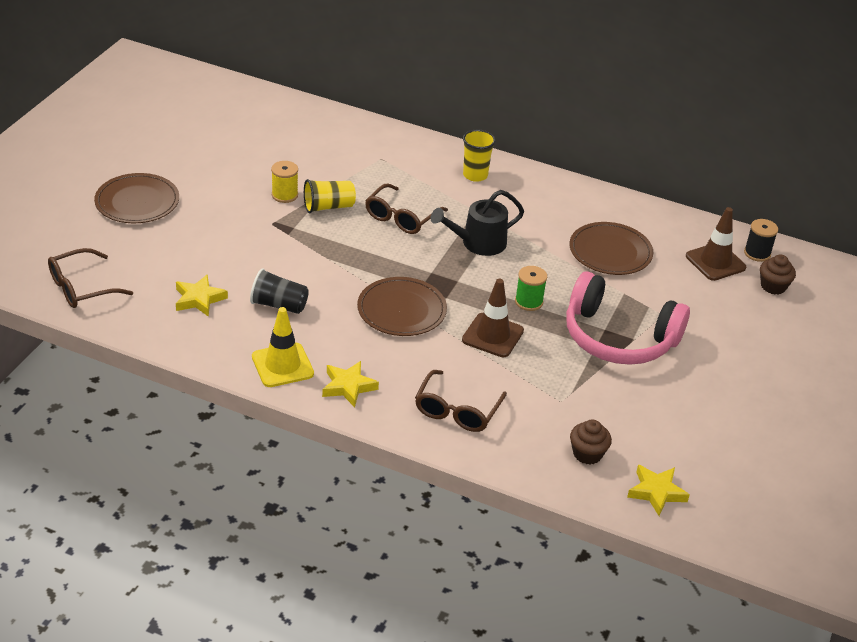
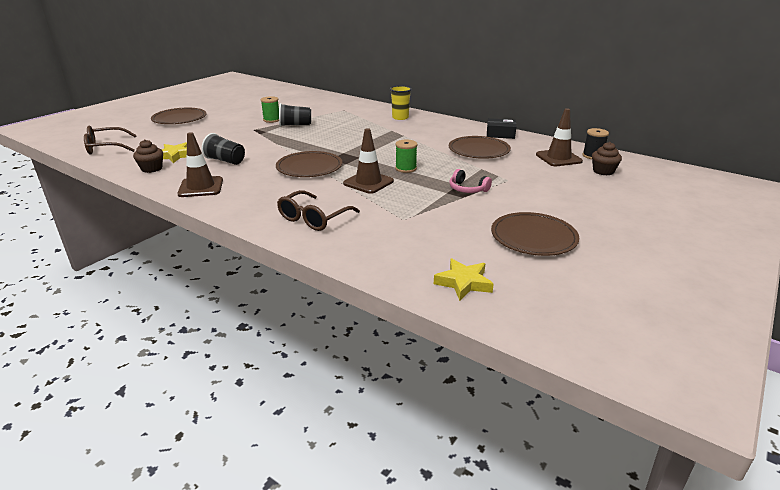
camera: 15 degrees right, 10 degrees down
yellow traffic cone [252,307,314,387] -> brown traffic cone [177,132,223,197]
yellow spool [271,161,298,203] -> green spool [261,96,279,123]
yellow cup [304,179,356,213] -> black cup [279,103,311,126]
yellow star [322,361,379,407] -> none
brown glasses [365,183,448,234] -> none
black watering can [431,190,524,256] -> none
pink headphones [566,271,690,365] -> pink headphones [449,169,492,193], size x0.42
brown cupcake [570,420,612,465] -> brown cupcake moved to [133,140,163,173]
none -> black box [487,118,516,139]
none -> brown plate [491,212,579,256]

